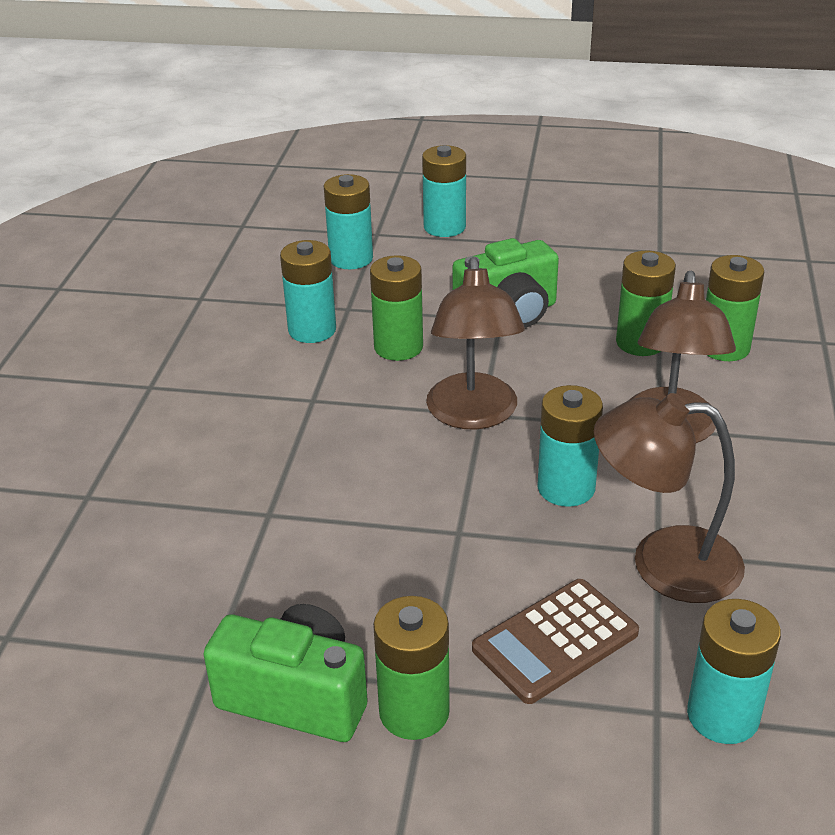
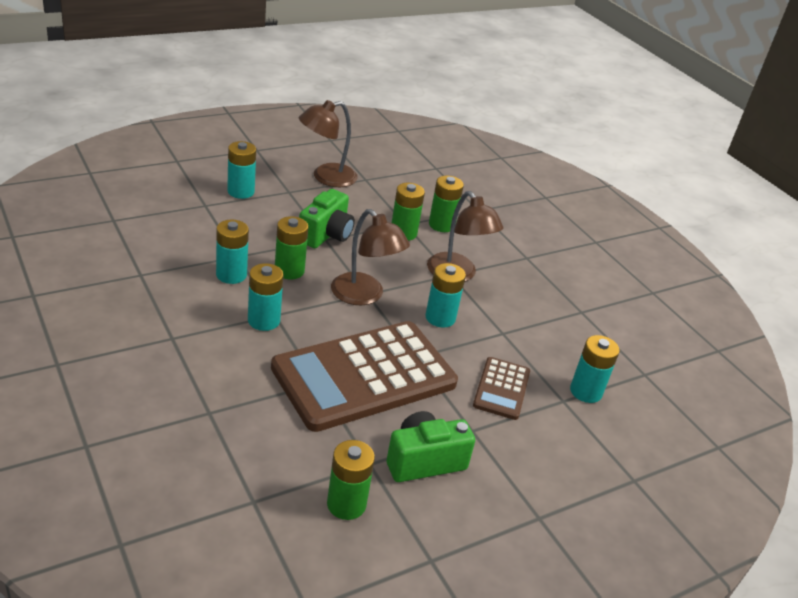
camera: 45 degrees left, 0 degrees up
turquoise battery [324,174,373,269] -> turquoise battery moved to [248,263,284,331]
green battery [373,596,450,740] -> green battery moved to [327,440,375,520]
brown lamp [594,393,745,603] -> brown lamp moved to [299,100,358,187]
none -> brown calculator [271,321,458,432]

